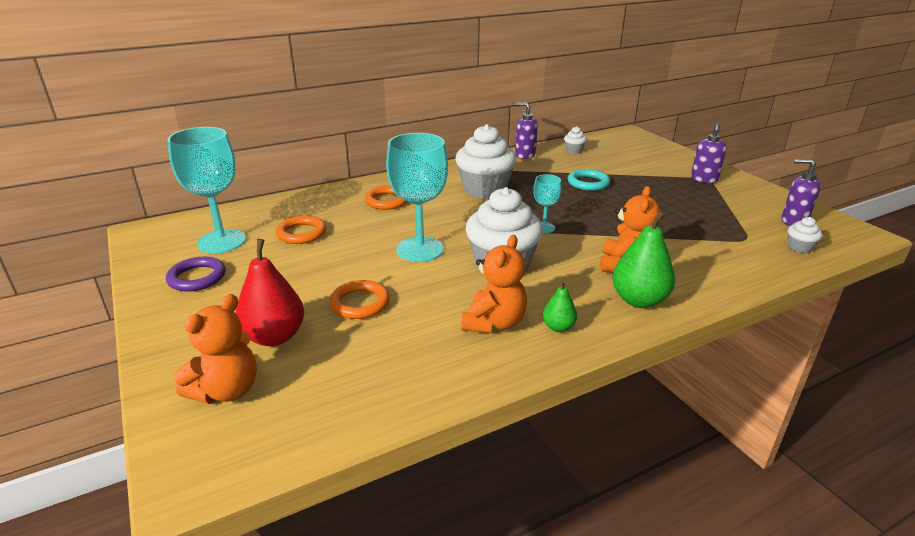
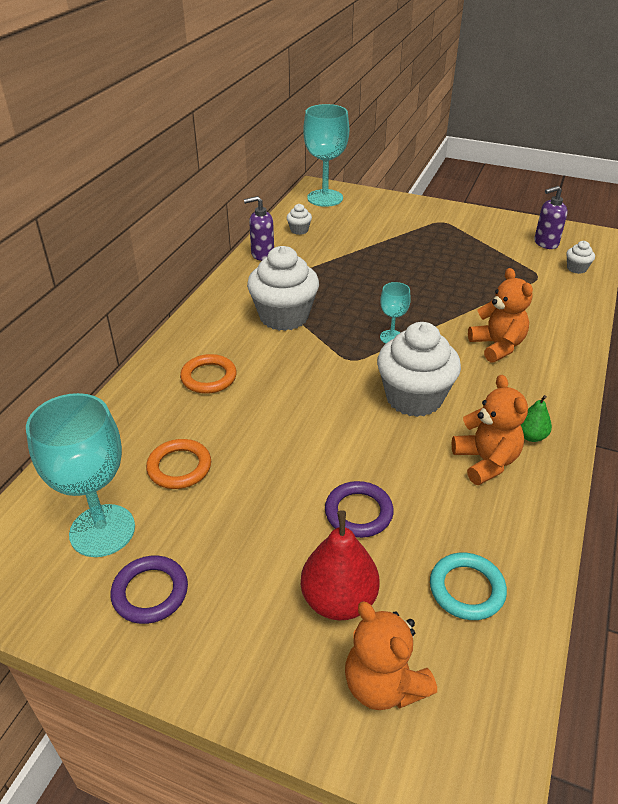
camera: 40 degrees left, 10 degrees up
orange teddy bear [174,294,257,404] -> orange teddy bear turned 150 degrees clockwise [345,602,437,710]
orange ring [329,280,390,319] -> purple ring [325,481,394,538]
turquoise goblet [386,133,448,262] -> turquoise goblet moved to [303,104,349,207]
turquoise ring [568,169,610,191] -> turquoise ring moved to [430,553,507,620]
green pear [612,210,675,308] -> none
purple soap dispenser [691,124,727,183] -> none

